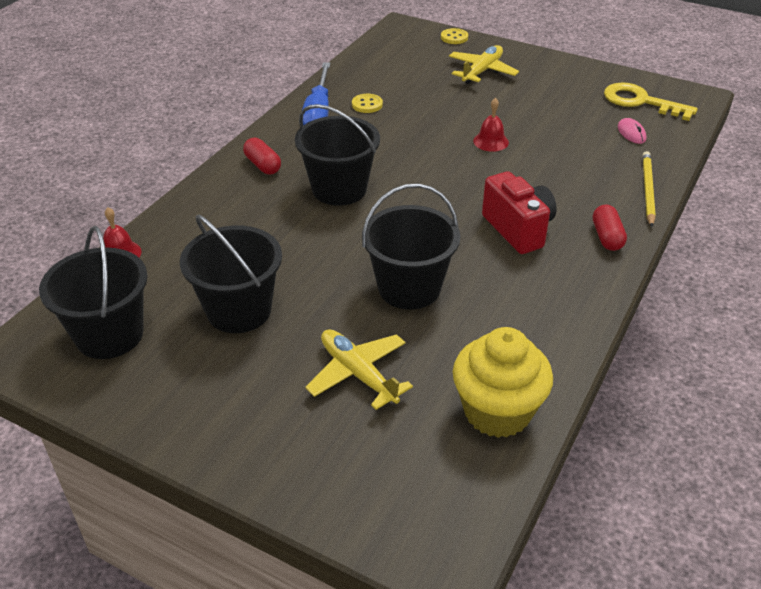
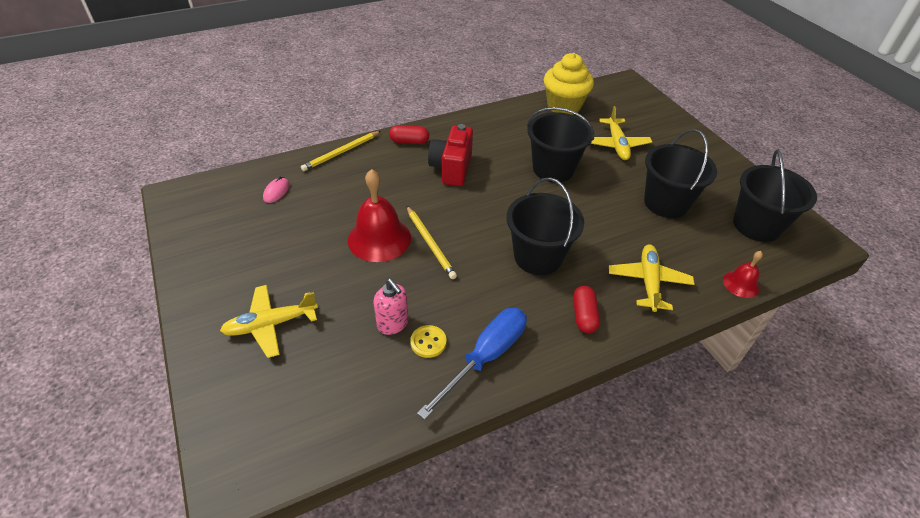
camera: 145 degrees left, 5 degrees up
yellow button [441,28,468,44] -> none
red bell [473,98,509,152] -> red bell [348,169,411,262], size x1.90
red capsule [593,204,627,251] -> red capsule turned 60 degrees clockwise [389,125,429,144]
yellow key [604,82,698,121] -> none
none -> pink soap dispenser [373,279,409,335]
none -> yellow pencil [407,206,457,279]
none -> yellow plane [609,245,695,312]

